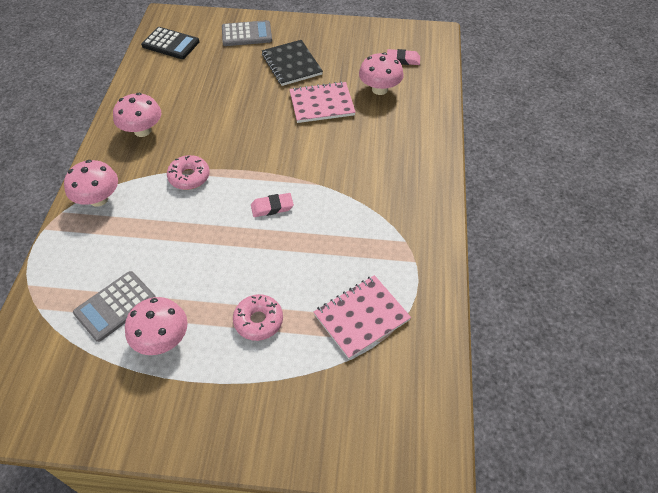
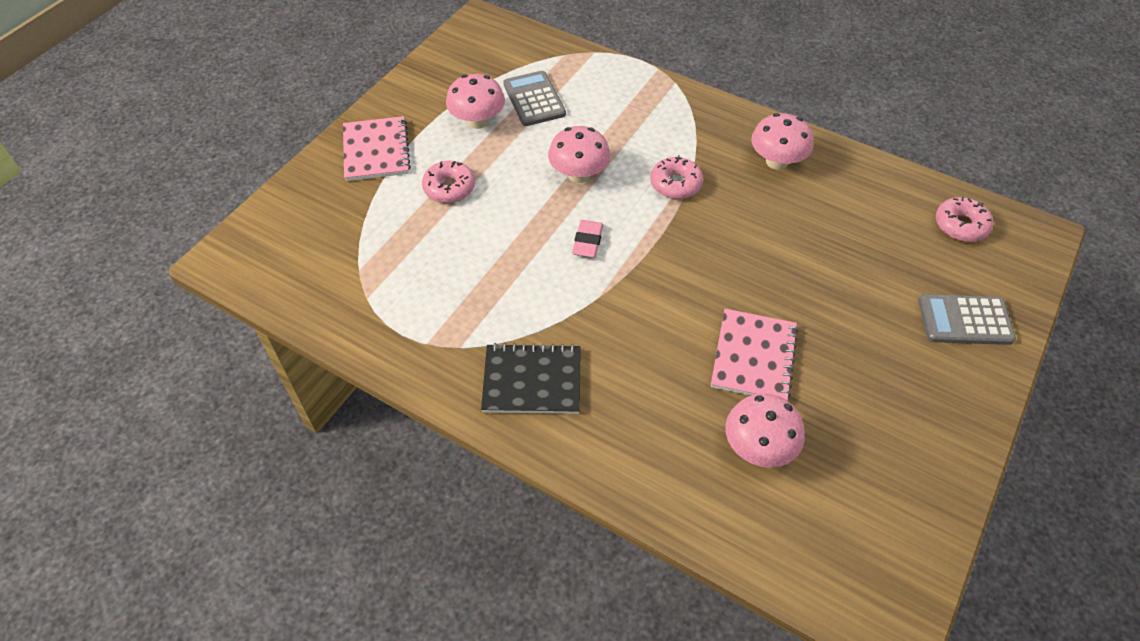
camera: 115 degrees right, 0 degrees up
pink mushroom [64,160,118,207] -> pink mushroom moved to [548,126,610,183]
black calculator [141,27,199,59] -> pink donut [936,197,993,242]
grey calculator [222,20,272,46] -> grey calculator turned 75 degrees clockwise [918,294,1016,345]
black notebook [262,40,323,86] -> black notebook moved to [481,343,581,414]
pink notebook [314,275,411,359] -> pink notebook moved to [343,116,411,181]
pink eraser [387,49,420,65] -> none

